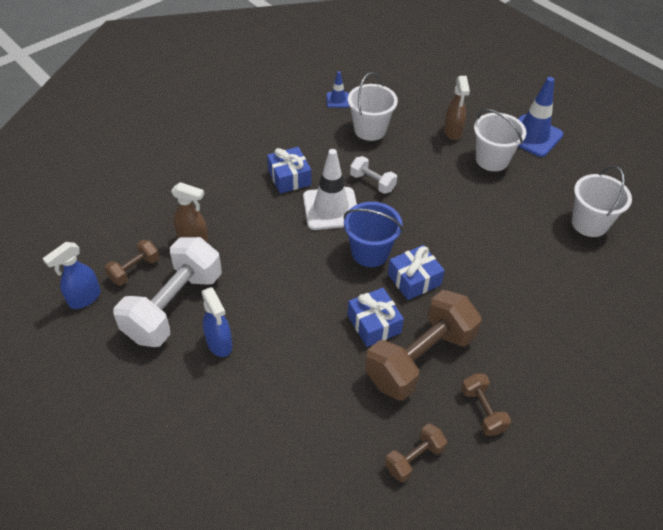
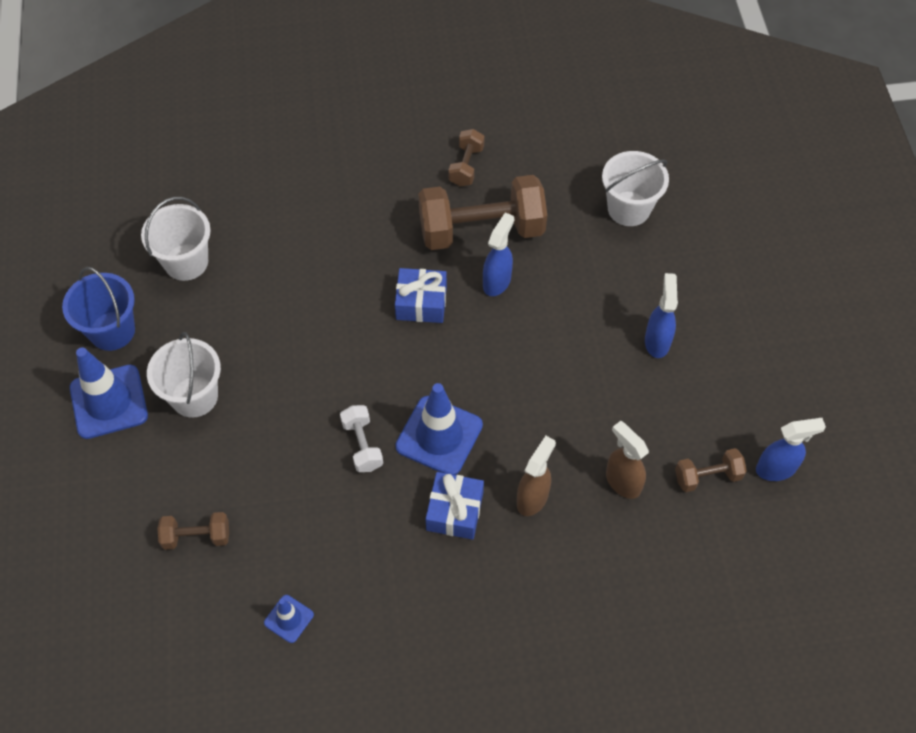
camera: 145 degrees left, 10 degrees up
white dumbbell [113,237,222,347] -> none
white traffic cone [303,149,357,230] -> blue traffic cone [395,383,483,475]
blue bucket [344,202,403,267] -> blue bucket moved to [62,267,135,351]
white bucket [348,72,398,141] -> white bucket moved to [602,151,669,226]
blue gift [348,288,404,347] -> blue spray bottle [483,213,514,296]
brown dumbbell [385,423,447,482] -> brown dumbbell moved to [157,512,229,550]
brown spray bottle [444,76,470,140] -> brown spray bottle moved to [517,436,556,516]

